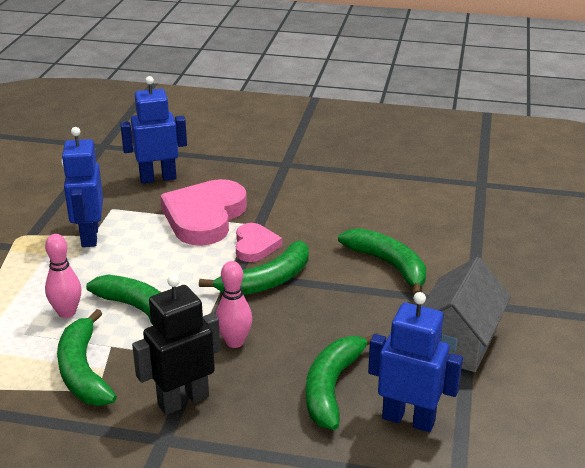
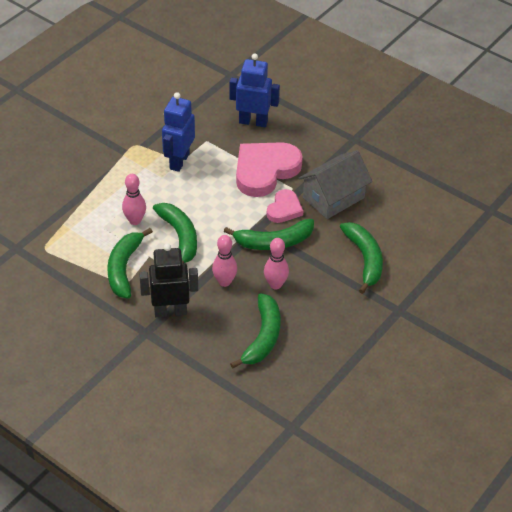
camera: 25 degrees right, 15 degrees up
green banana [306,333,379,430] -> green banana turned 150 degrees clockwise [230,293,281,369]
blue robot [368,292,463,432] -> none
grey house [422,257,511,372] -> grey house moved to [299,150,372,219]
none -> pink bowling pin [264,238,289,289]

